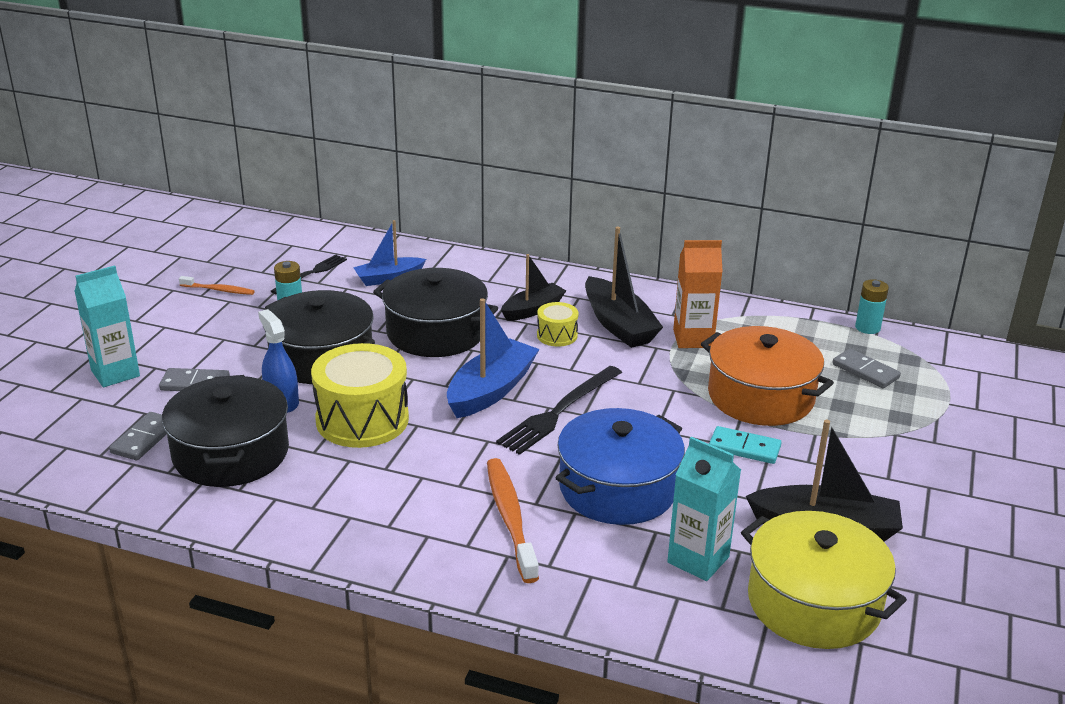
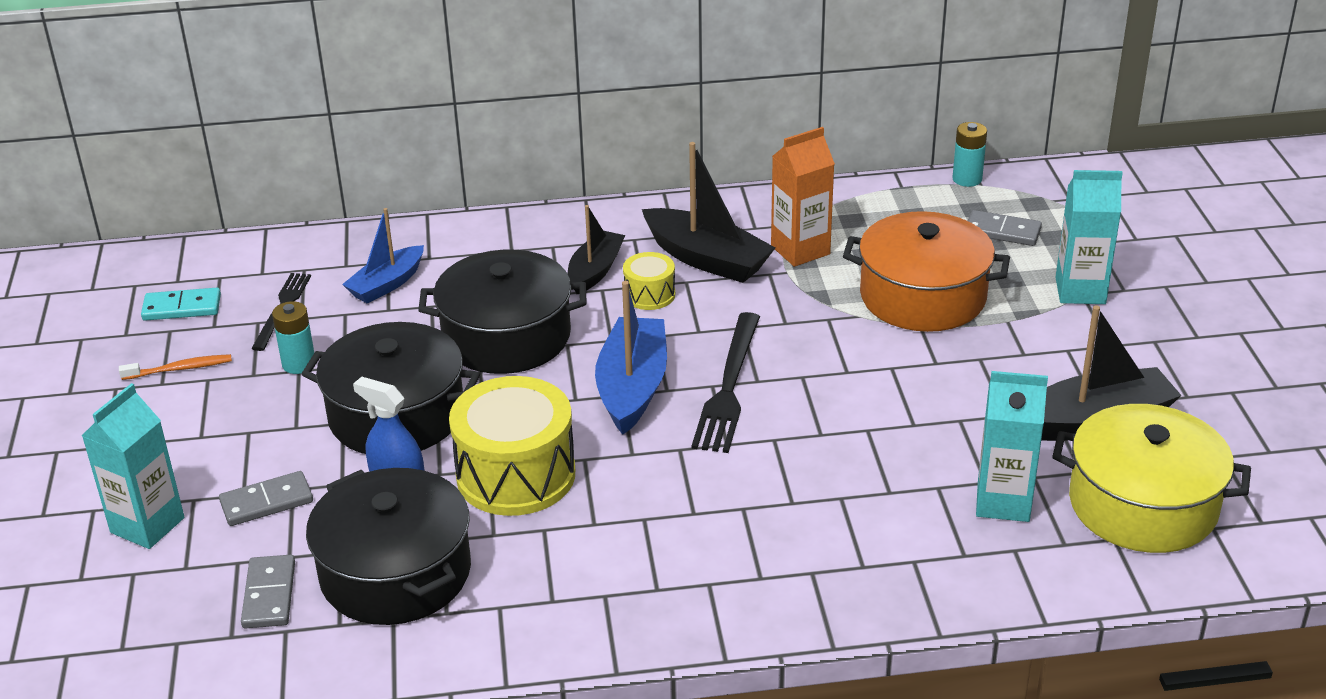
camera: 25 degrees left, 5 degrees up
orange toothbrush [487,458,539,583] -> none
blue pot [555,408,685,525] -> none
turquoise domino [709,426,782,464] -> turquoise domino moved to [141,288,221,321]
none -> turquoise carton [1055,170,1123,304]

